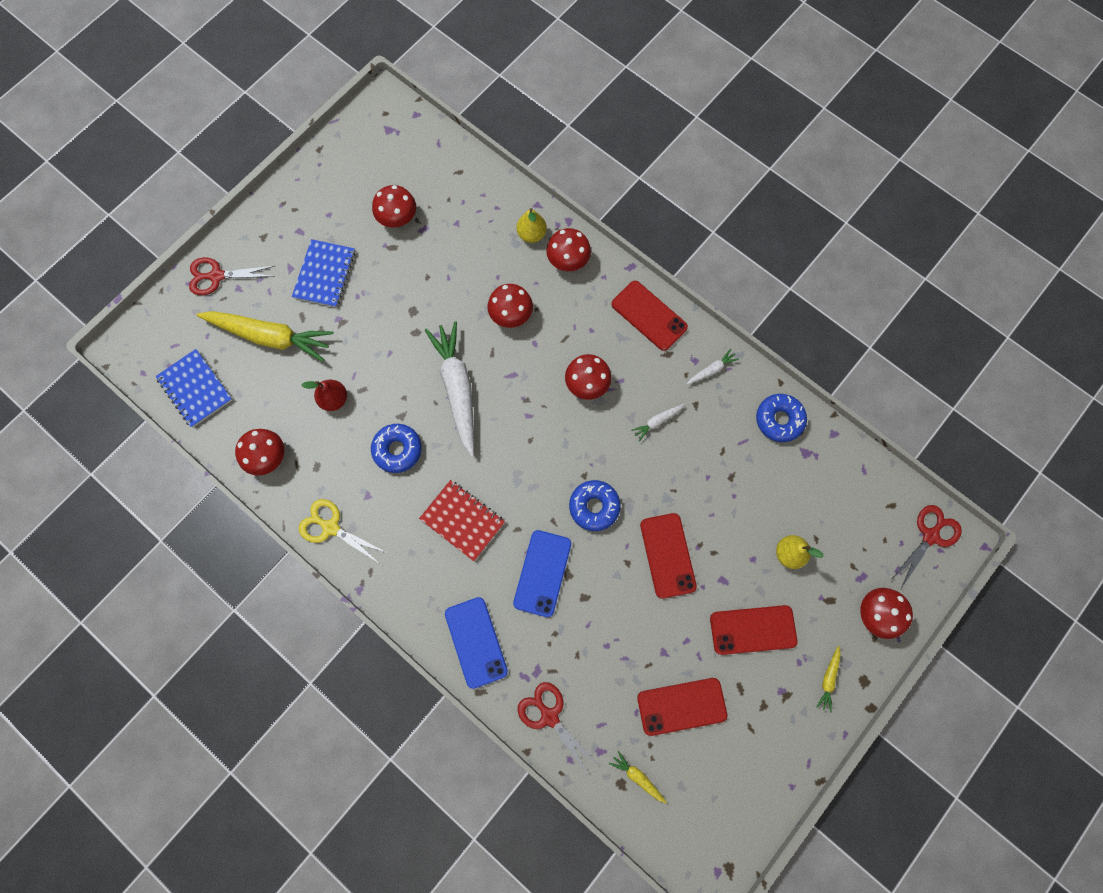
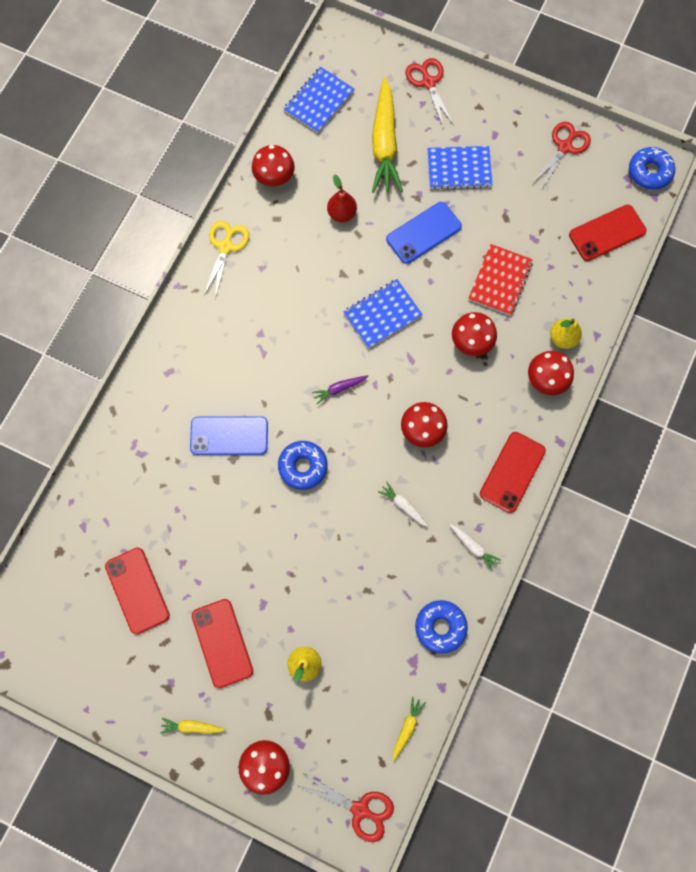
camera: 75 degrees right, 0 degrees up
blue donut [371,424,422,473] -> blue donut moved to [629,147,675,190]
red mushroom [372,185,416,228] -> none
red notebook [419,480,505,561] -> red notebook moved to [468,244,533,316]
white carrot [425,321,474,456] -> blue notebook [343,279,423,349]
blue phone [445,597,508,689] -> blue phone moved to [386,202,462,264]
red scissors [518,682,599,774] -> red scissors moved to [531,122,591,189]
yellow carrot [609,751,667,803] -> yellow carrot moved to [393,696,426,761]
red phone [640,513,697,599] -> red phone moved to [569,204,647,261]
none -> purple carrot [312,375,368,404]

